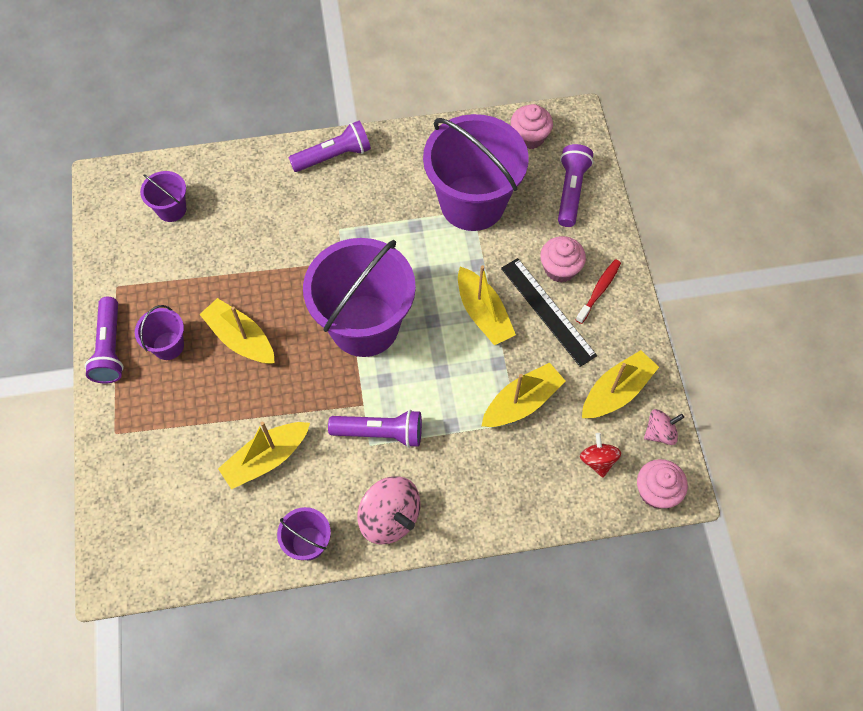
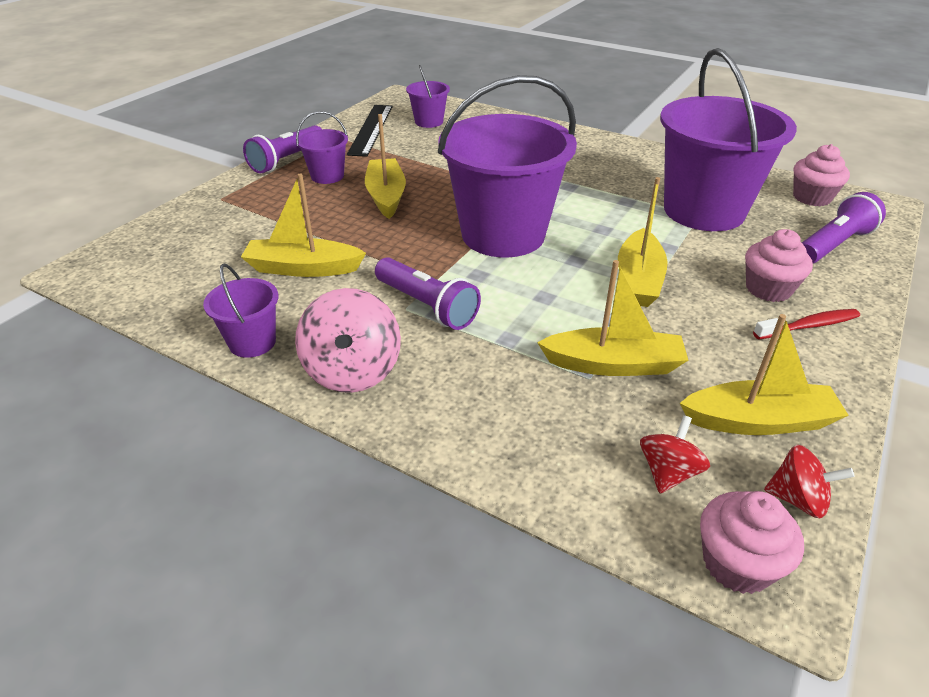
camera: 40 degrees right, 25 degrees down
purple flashlight [288,121,371,172] -> none
black ruler [501,258,597,367] -> black ruler moved to [347,105,393,157]
pink spinning top [644,409,684,445] -> red spinning top [764,445,855,519]

